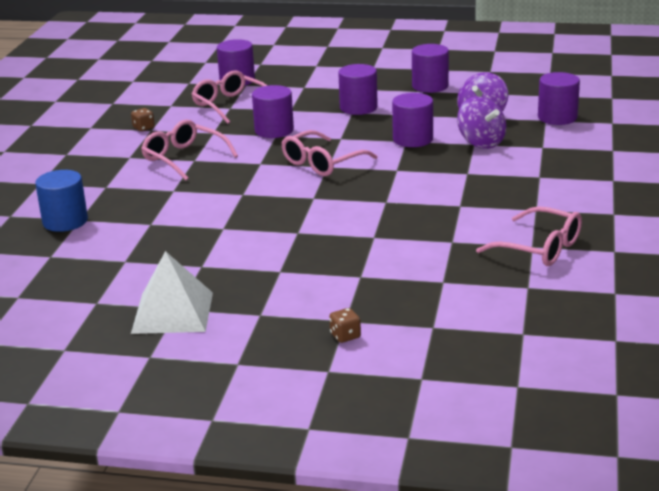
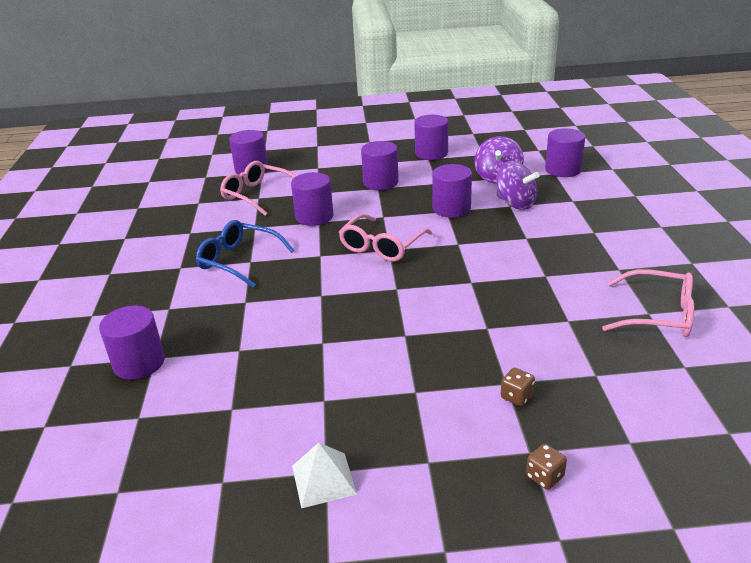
camera: 15 degrees left, 5 degrees up
blue cylinder [35,170,88,232] -> purple cylinder [99,306,165,380]
brown dice [131,108,155,131] -> brown dice moved to [501,368,535,406]
white pyramid [131,251,213,334] -> white pyramid [292,443,357,508], size x0.62
pink glasses [141,120,238,181] -> blue glasses [196,220,294,288]

